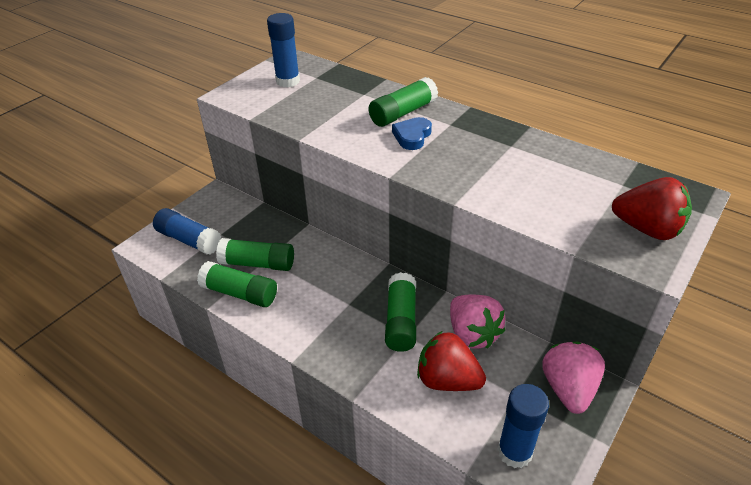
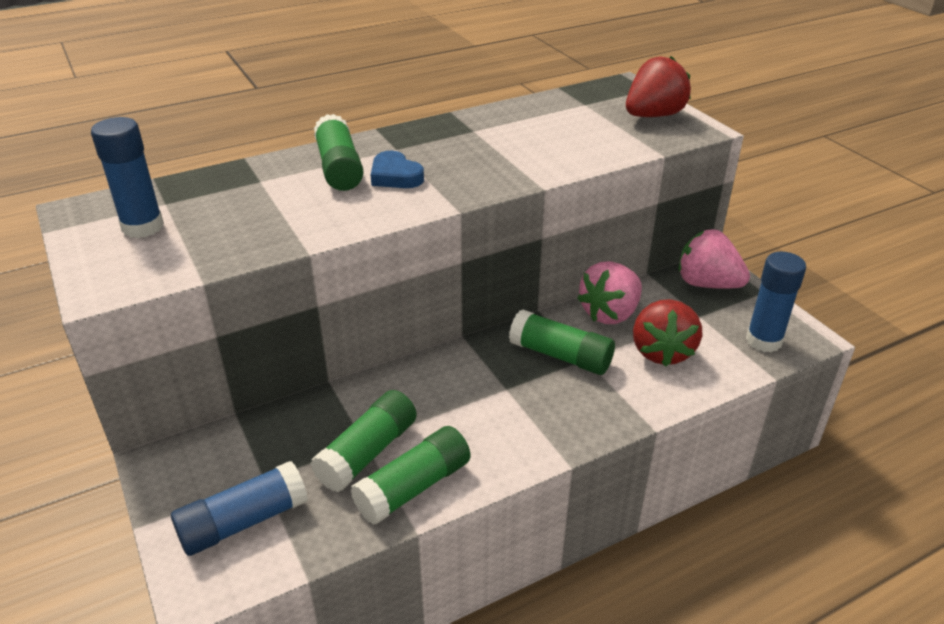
camera: 65 degrees left, 5 degrees down
red strawberry [417,331,486,391] -> red strawberry turned 45 degrees counterclockwise [633,299,702,367]
pink strawberry [450,294,505,348] -> pink strawberry turned 135 degrees clockwise [577,261,642,324]

